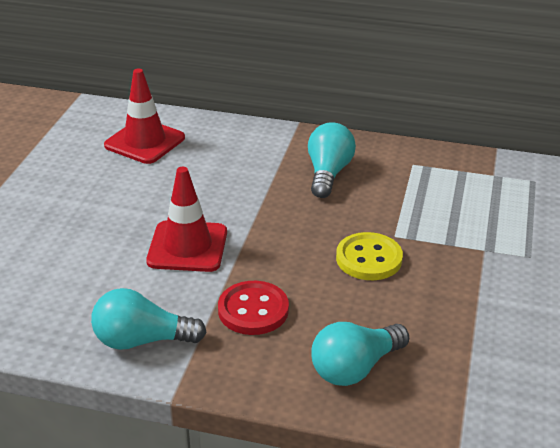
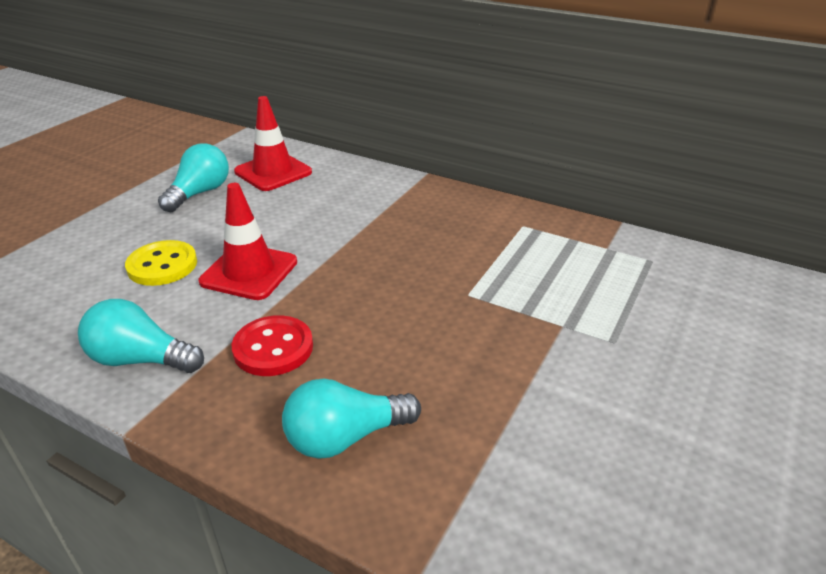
camera: 15 degrees right, 0 degrees up
turquoise light bulb [308,122,356,198] -> turquoise light bulb moved to [158,143,229,212]
yellow button [336,232,403,280] -> yellow button moved to [125,240,197,286]

